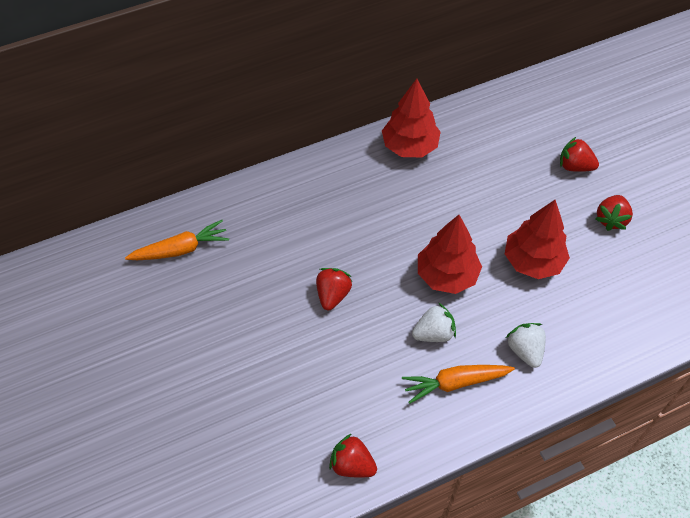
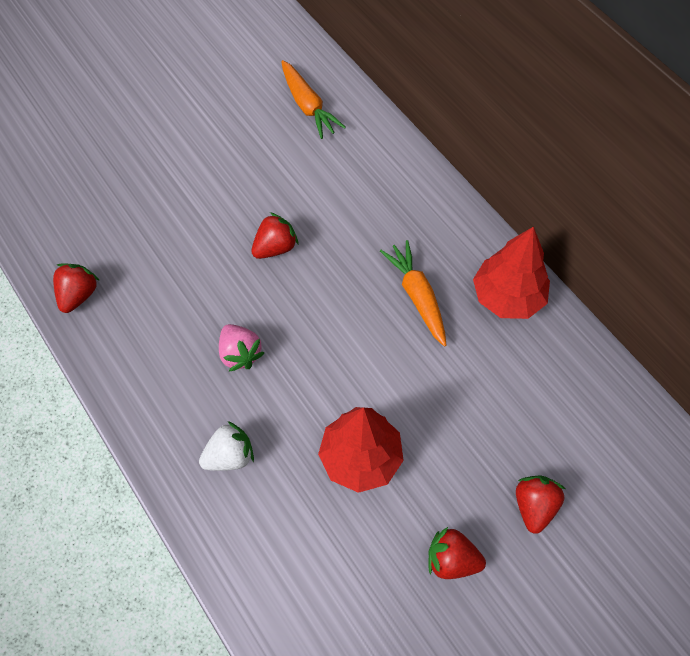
camera: 80 degrees right, 5 degrees up
red strawberry [316,268,352,310] -> red strawberry turned 45 degrees counterclockwise [251,212,299,259]
orange carrot [402,365,515,404] -> orange carrot moved to [380,240,446,347]
white strawberry [412,303,456,342] -> pink strawberry [219,324,264,372]
red tree [418,215,482,294] -> none

